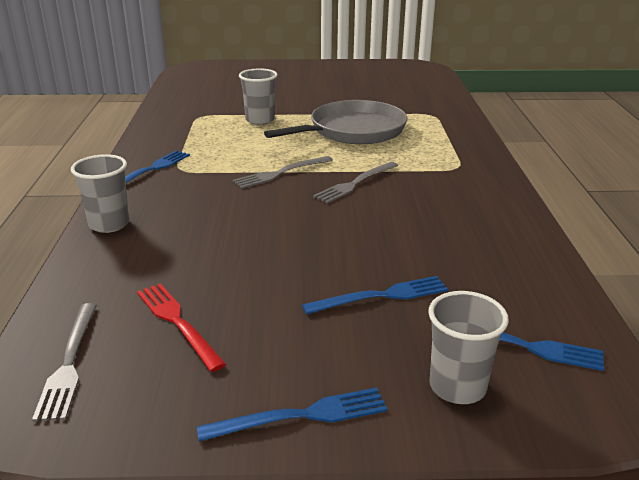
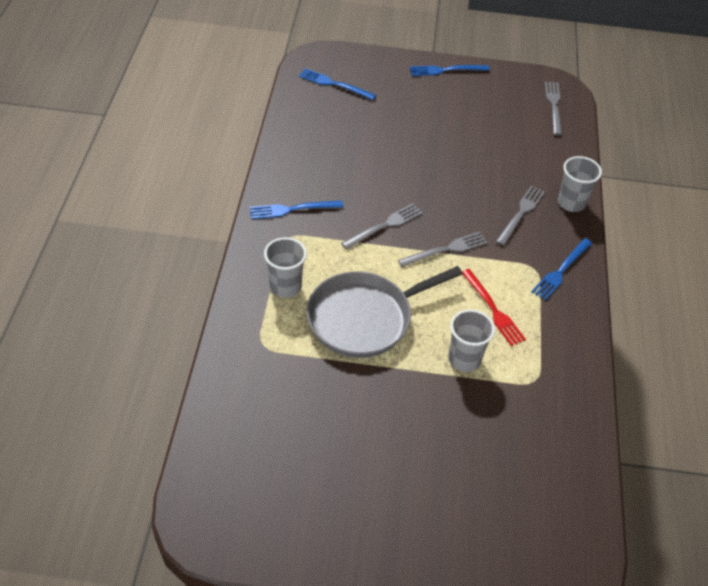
camera: 175 degrees left, 20 degrees up
red fork [137,283,226,372] -> red fork moved to [462,269,526,346]
blue fork [302,276,448,315] -> blue fork moved to [250,200,343,219]
grey cup [428,291,509,404] -> grey cup moved to [264,237,307,298]
none -> grey fork [496,186,545,246]

